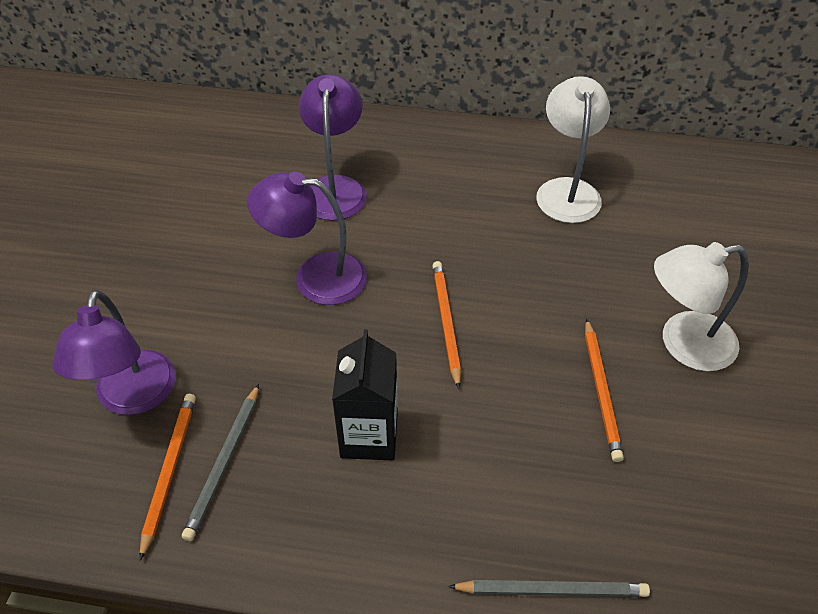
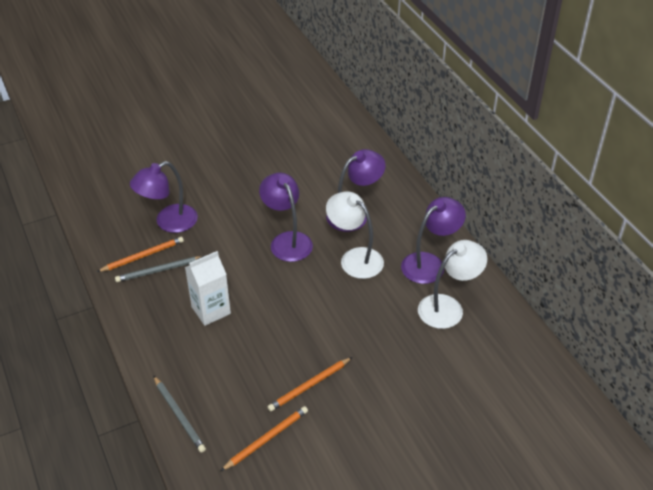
camera: 55 degrees right, 5 degrees down
black carton [332,329,398,461] -> white carton [185,251,231,326]
orange pencil [432,261,461,389] -> orange pencil moved to [221,406,308,471]
white lamp [654,242,749,371] -> white lamp moved to [326,191,384,279]
none -> purple lamp [401,197,466,284]

